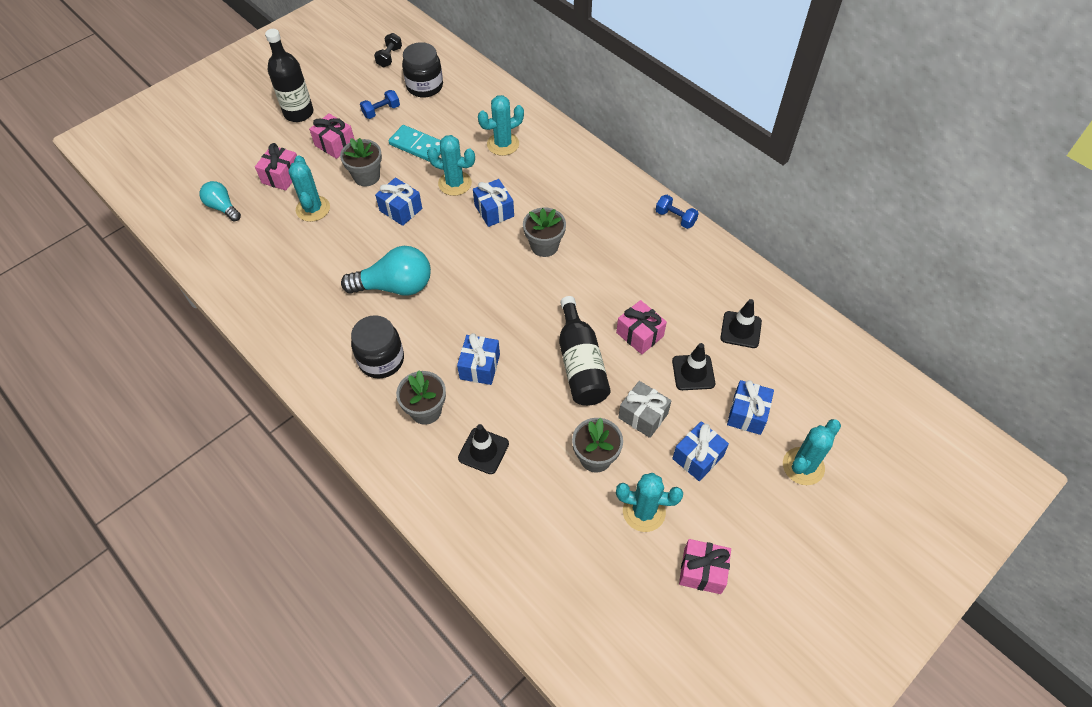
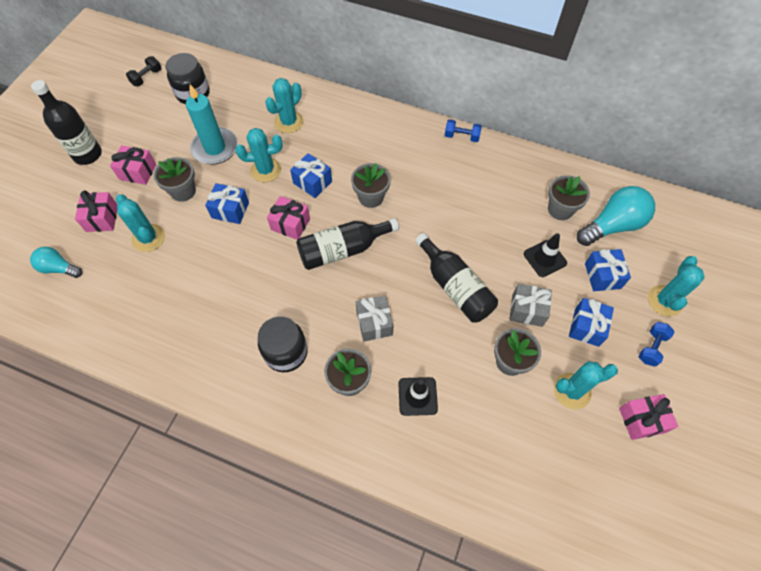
camera: 25 degrees left, 5 degrees up
turquoise light bulb [341,246,431,295] -> turquoise light bulb moved to [577,186,655,246]
blue dumbbell [360,90,400,119] -> blue dumbbell moved to [638,322,675,367]
black dumbbell [374,33,402,67] -> black dumbbell turned 45 degrees clockwise [126,56,162,86]
turquoise domino [389,125,441,162] -> turquoise candle [186,85,238,164]
blue gift [457,333,500,385] -> grey gift [356,295,393,342]
pink gift [616,300,667,355] -> pink gift moved to [267,196,310,240]
black traffic cone [720,299,762,348] -> grey flower pot [548,175,590,220]
none -> black bottle [296,218,399,270]

